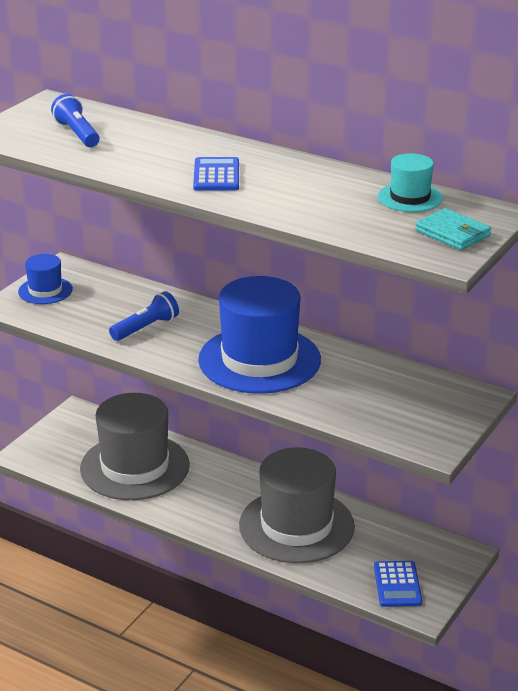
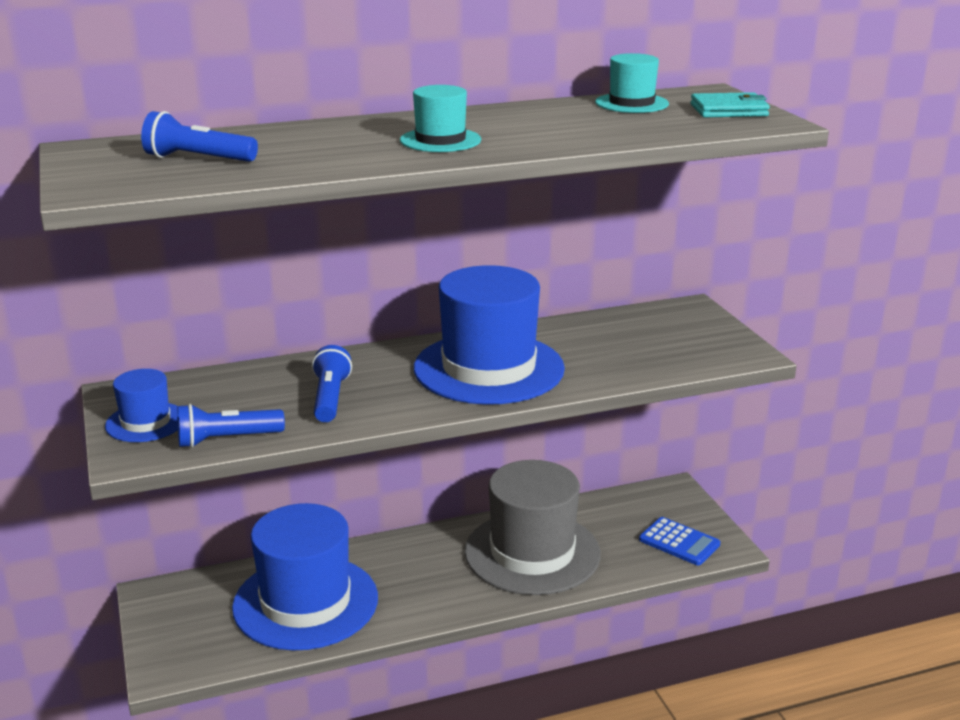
camera: 50 degrees left, 5 degrees down
grey hat [80,393,190,500] -> blue hat [232,503,378,650]
blue calculator [193,157,239,191] -> turquoise hat [400,85,481,152]
none -> blue flashlight [177,404,285,448]

